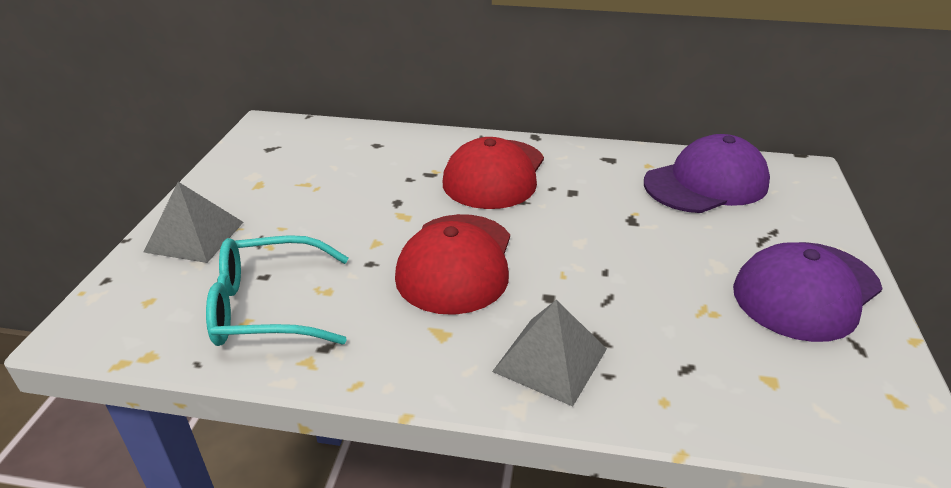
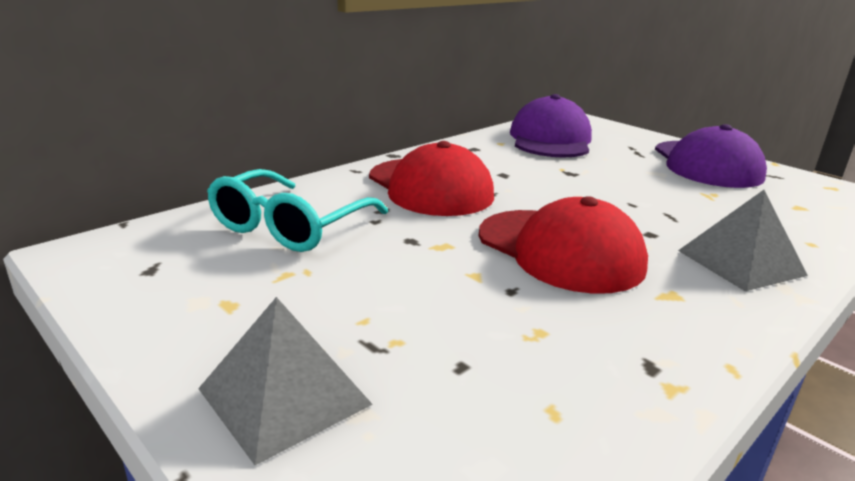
camera: 55 degrees left, 10 degrees down
turquoise glasses [206,235,348,346] -> turquoise glasses moved to [207,169,388,252]

